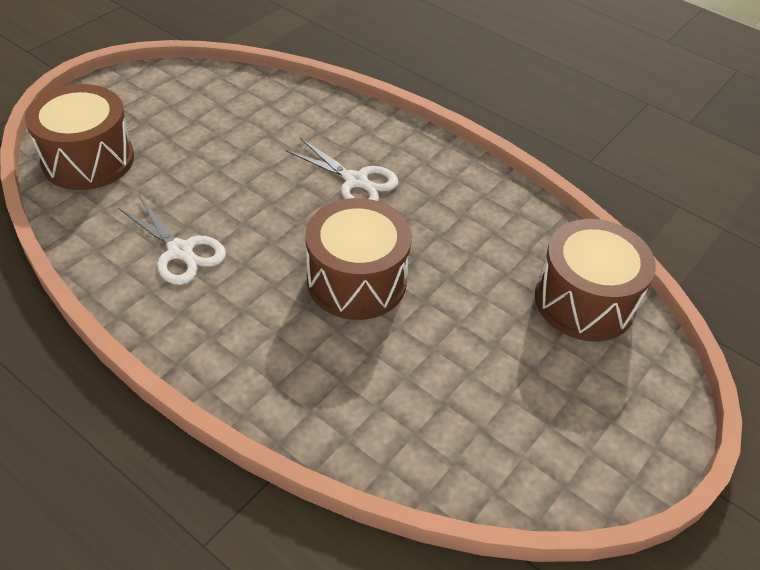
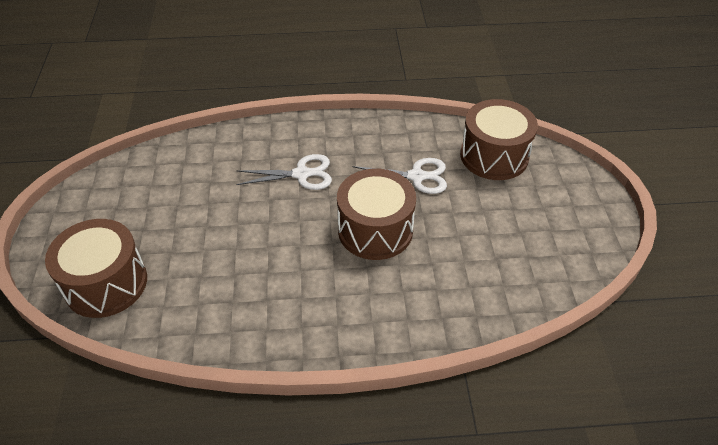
camera: 40 degrees left, 0 degrees up
white scissors [118,196,226,285] -> white scissors moved to [352,158,447,194]

